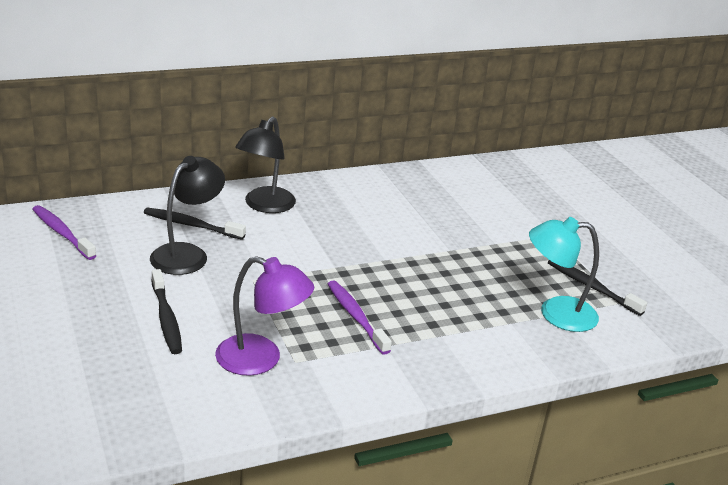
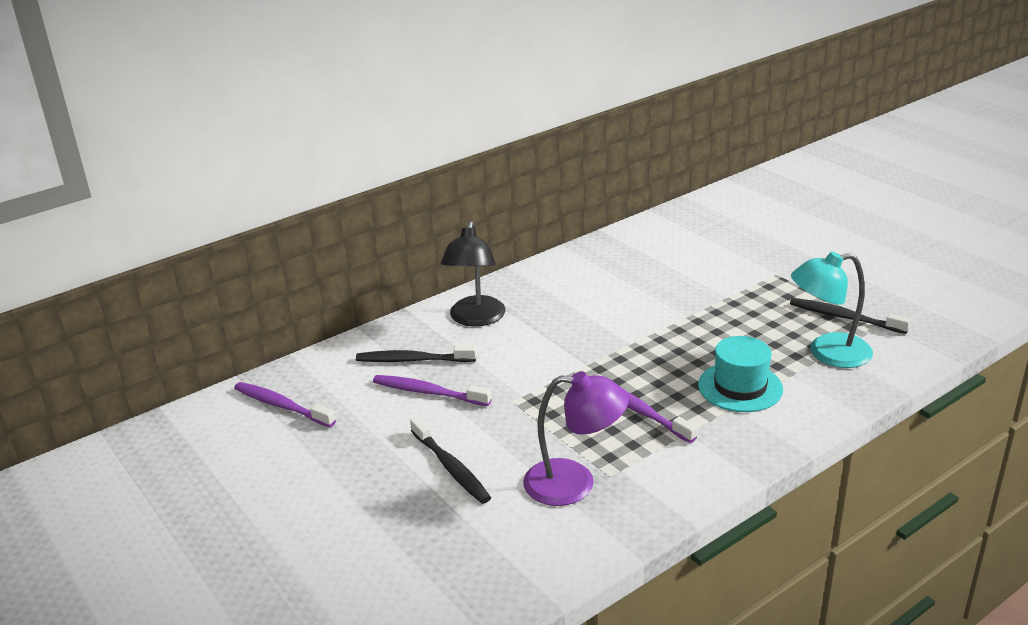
camera: 10 degrees left, 0 degrees up
black lamp [150,156,225,275] -> purple toothbrush [373,375,491,406]
none -> turquoise hat [698,336,783,412]

